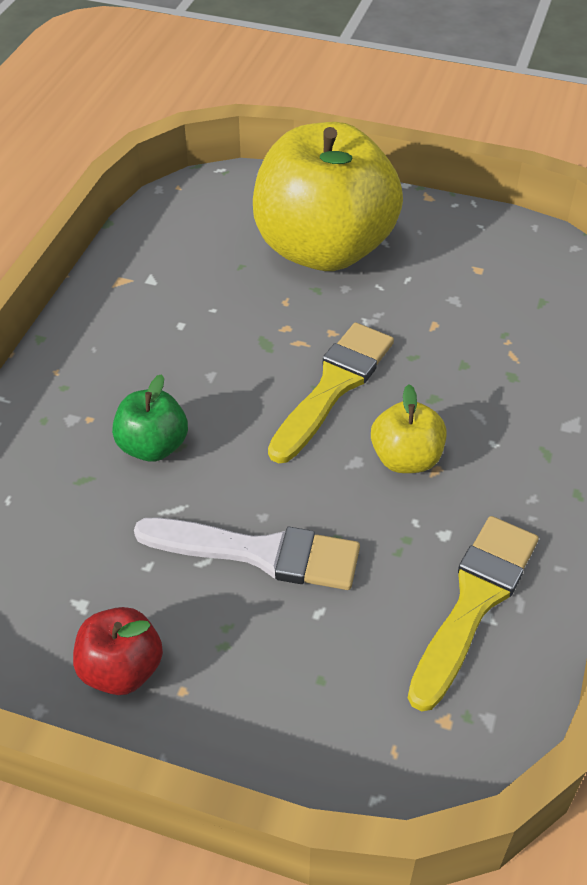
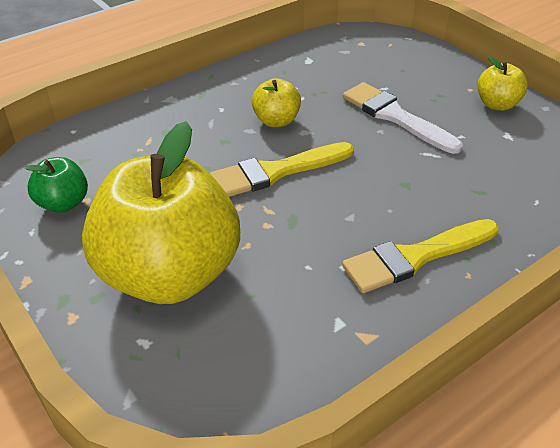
camera: 145 degrees left, 5 degrees down
red apple [73,607,163,695] -> yellow apple [478,56,528,111]
green apple [112,374,188,462] -> green apple moved to [25,157,88,213]
yellow brush [408,516,539,711] -> yellow brush moved to [342,219,498,293]

